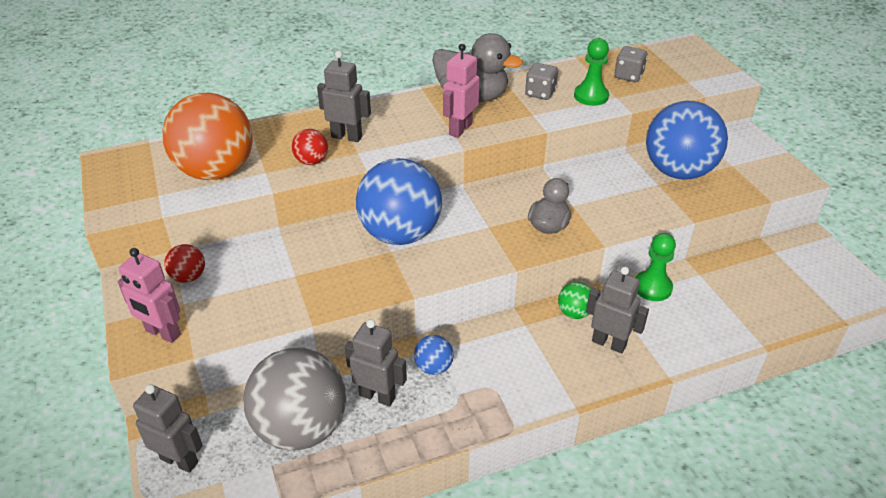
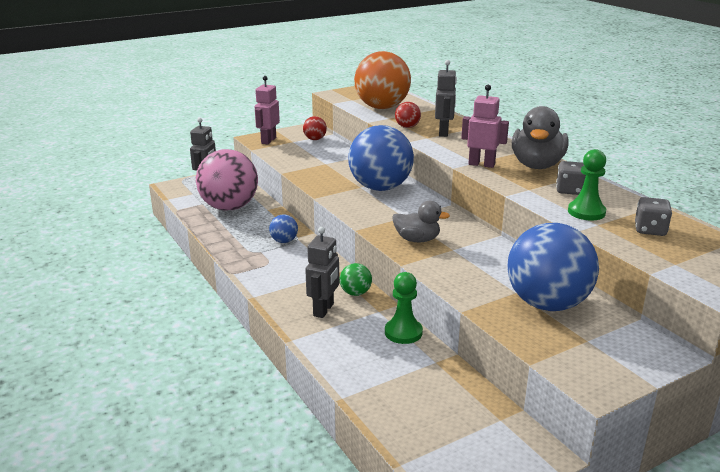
camera: 80 degrees right, 15 degrees down
grey ball [243,348,346,451] -> pink ball [196,149,258,210]
grey robot [345,319,407,407] -> none

